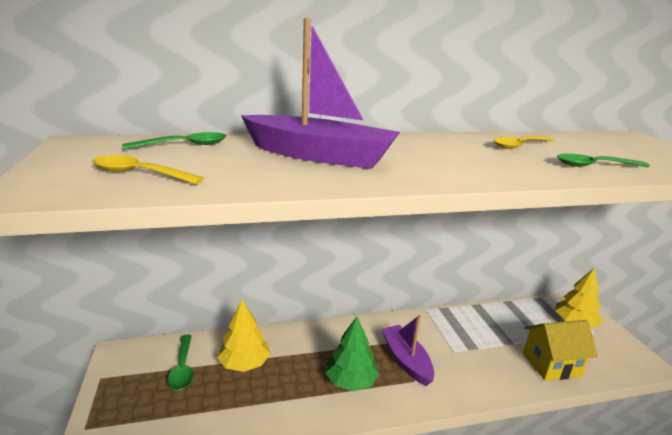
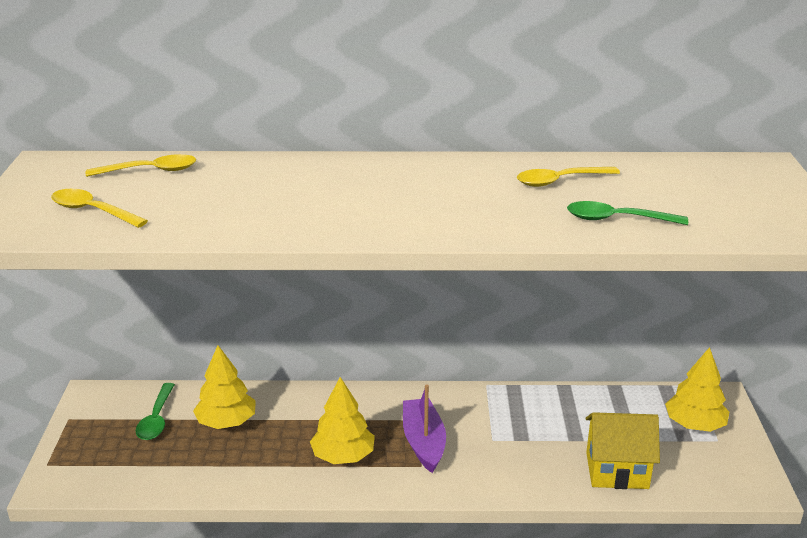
camera: 15 degrees right, 5 degrees up
green spoon [122,132,226,150] -> yellow spoon [86,154,196,177]
purple boat [241,18,400,169] -> none
green tree [325,317,379,391] -> yellow tree [310,377,375,464]

